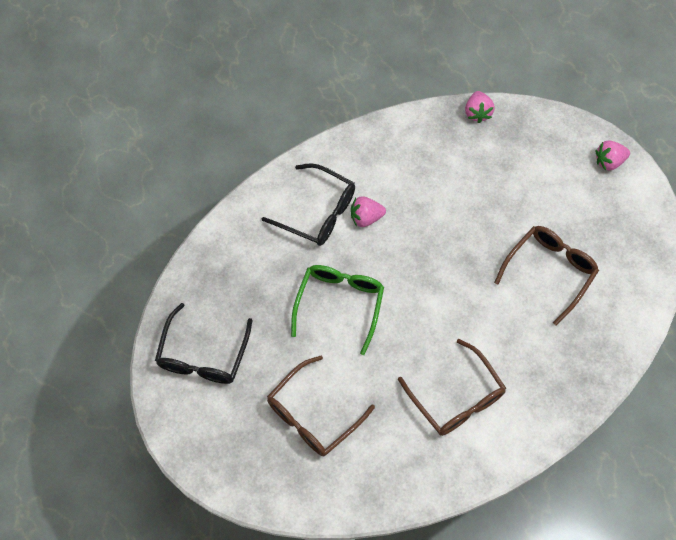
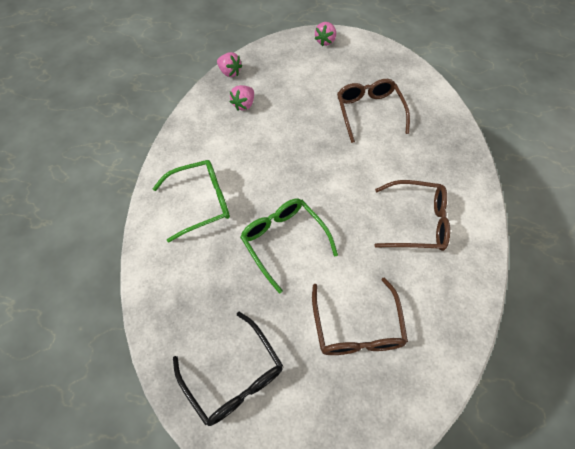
camera: 50 degrees left, 5 degrees down
black glasses [262,163,355,246] -> green glasses [152,160,230,243]
pink strawberry [351,196,386,227] -> pink strawberry moved to [230,85,254,111]

